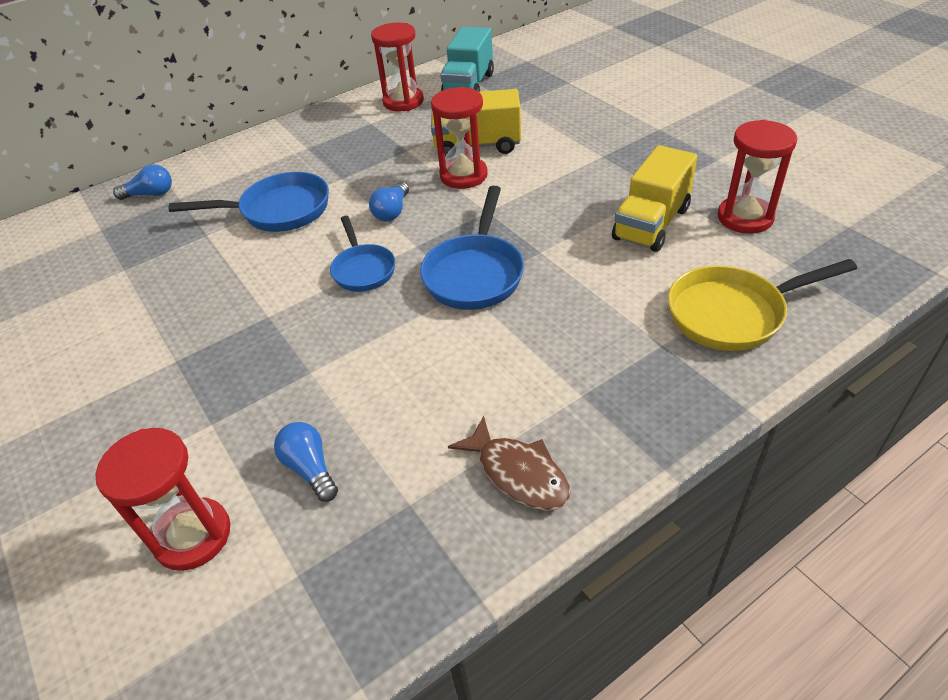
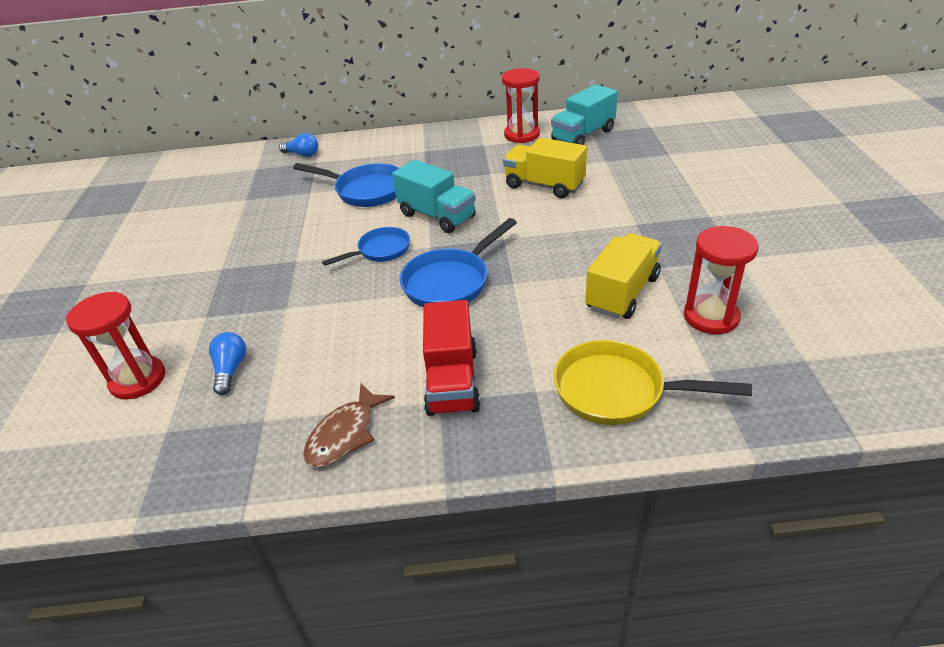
camera: 30 degrees right, 5 degrees down
blue pan [330,216,395,292] -> blue pan turned 135 degrees counterclockwise [322,227,410,266]
blue light bulb [369,182,409,221] -> turquoise truck [392,160,476,233]
red hourglass [431,87,488,189] -> none
brown fish [448,416,571,511] -> brown fish turned 45 degrees clockwise [303,384,395,468]
yellow truck [612,145,698,252] -> yellow truck turned 150 degrees clockwise [585,233,662,319]
none -> red truck [423,300,480,416]

